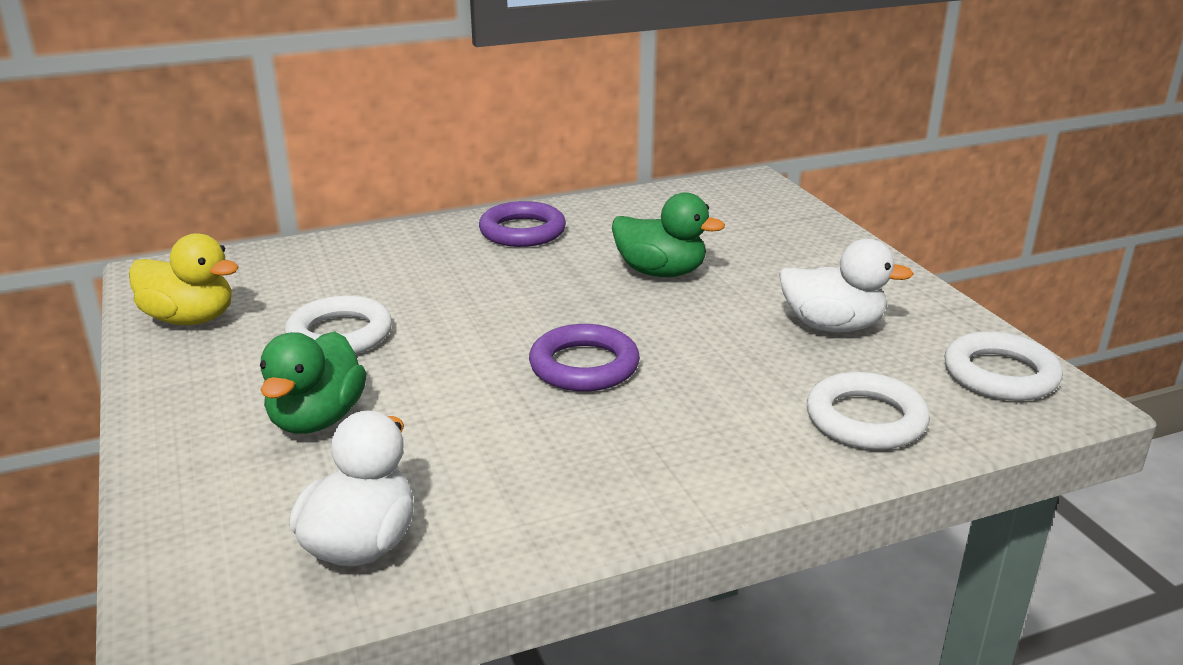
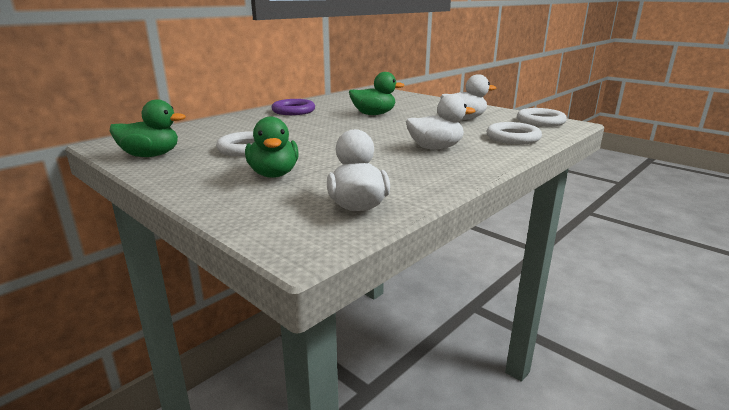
camera: 25 degrees left, 5 degrees down
yellow duck [129,233,239,325] -> green duck [110,99,186,157]
purple ring [529,324,640,391] -> none
none -> white duck [406,94,475,150]

